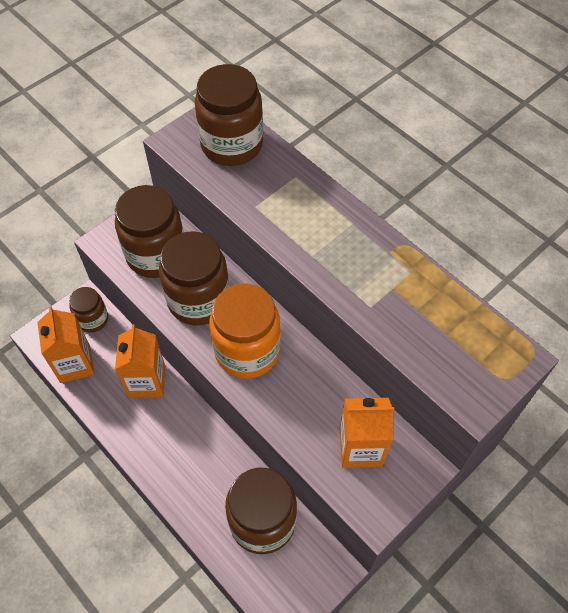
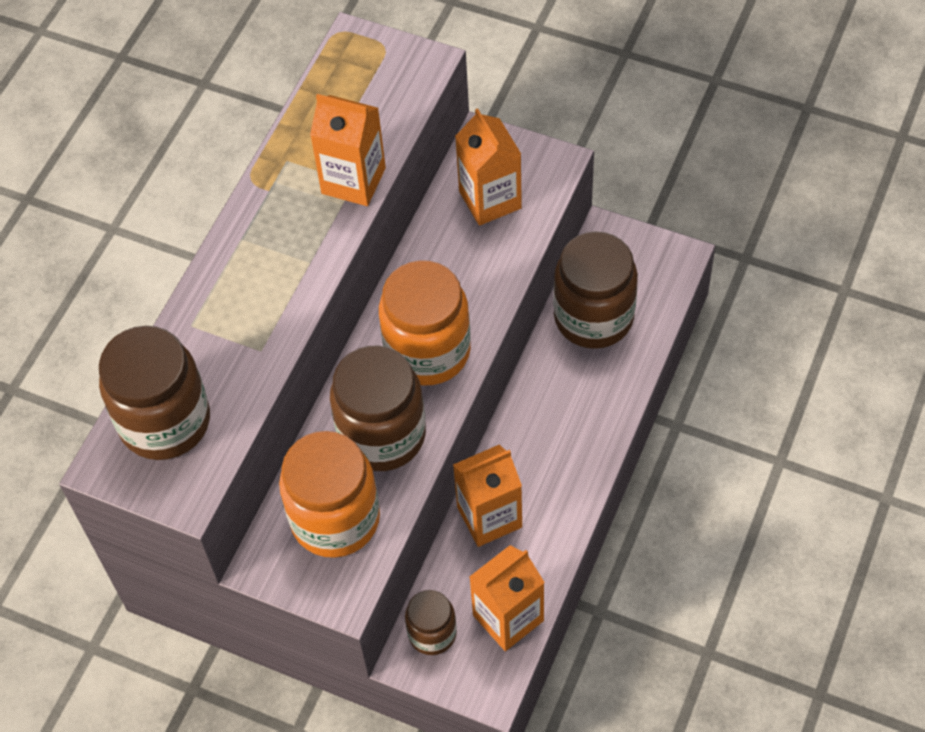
camera: 110 degrees left, 0 degrees up
brown jar [115,185,183,278] -> orange jar [279,431,380,558]
none -> orange carton [310,94,386,206]

